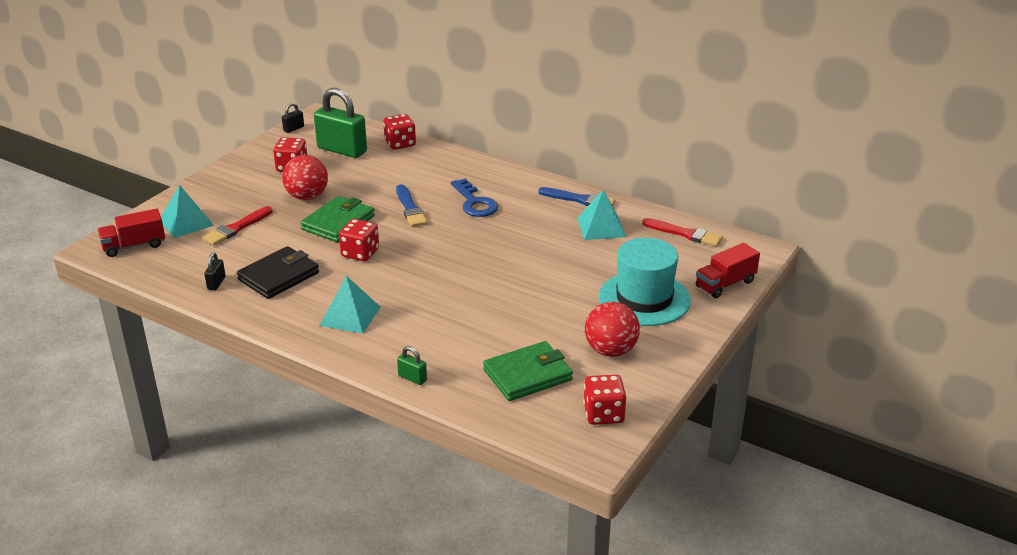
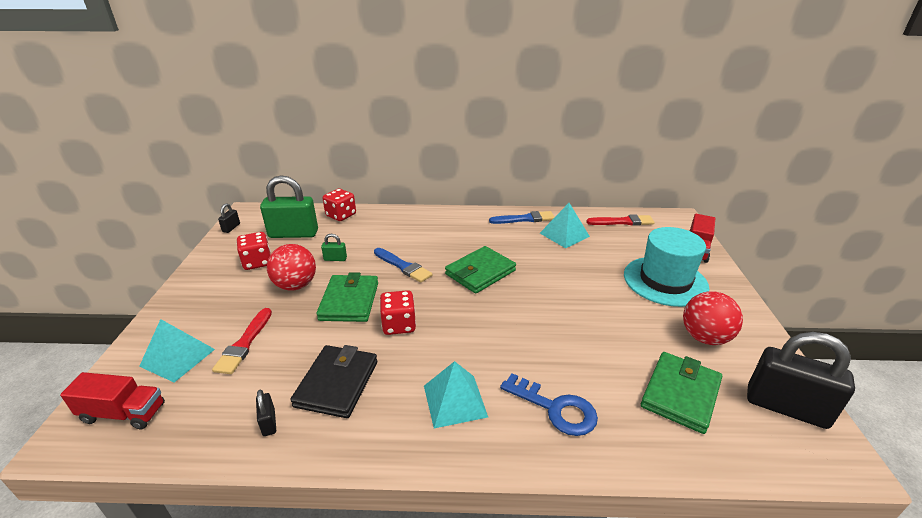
camera: 30 degrees left, 0 degrees up
red truck [97,209,165,257] -> red truck turned 120 degrees counterclockwise [60,372,165,429]
green padlock [397,346,427,385] -> green padlock moved to [321,234,347,261]
blue key [451,178,498,217] -> blue key moved to [500,373,598,436]
red dice [583,375,626,425] -> black padlock [747,332,855,429]
none -> green wallet [445,246,516,294]

